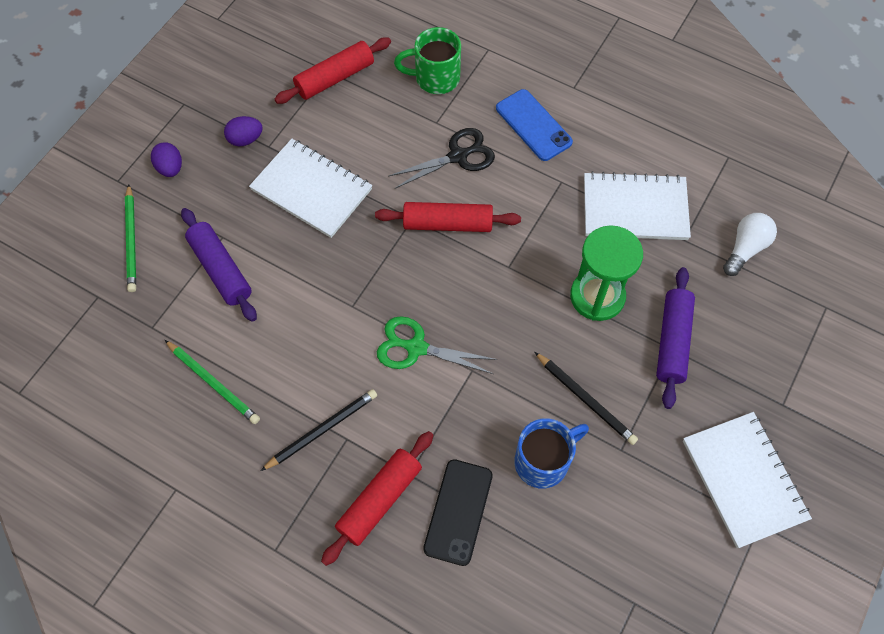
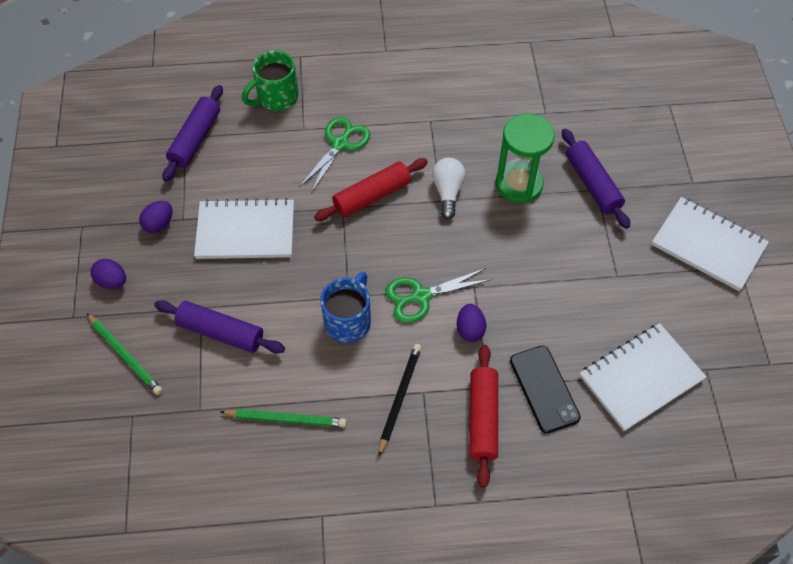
camera: 35 degrees left, 5 degrees down
red rolling pin [275,37,391,104] -> purple rolling pin [162,85,223,182]
black scissors [389,128,495,189] -> green scissors [299,117,370,194]
blue phone [496,89,573,161] -> none
blue mug [514,418,589,489] -> blue mug moved to [320,272,371,343]
black pencil [535,352,638,445] -> none
white notebook [584,171,691,240] -> white notebook moved to [580,323,707,431]
white light bulb [723,213,777,276] -> white light bulb moved to [432,158,465,219]
none -> purple egg [457,304,486,342]

